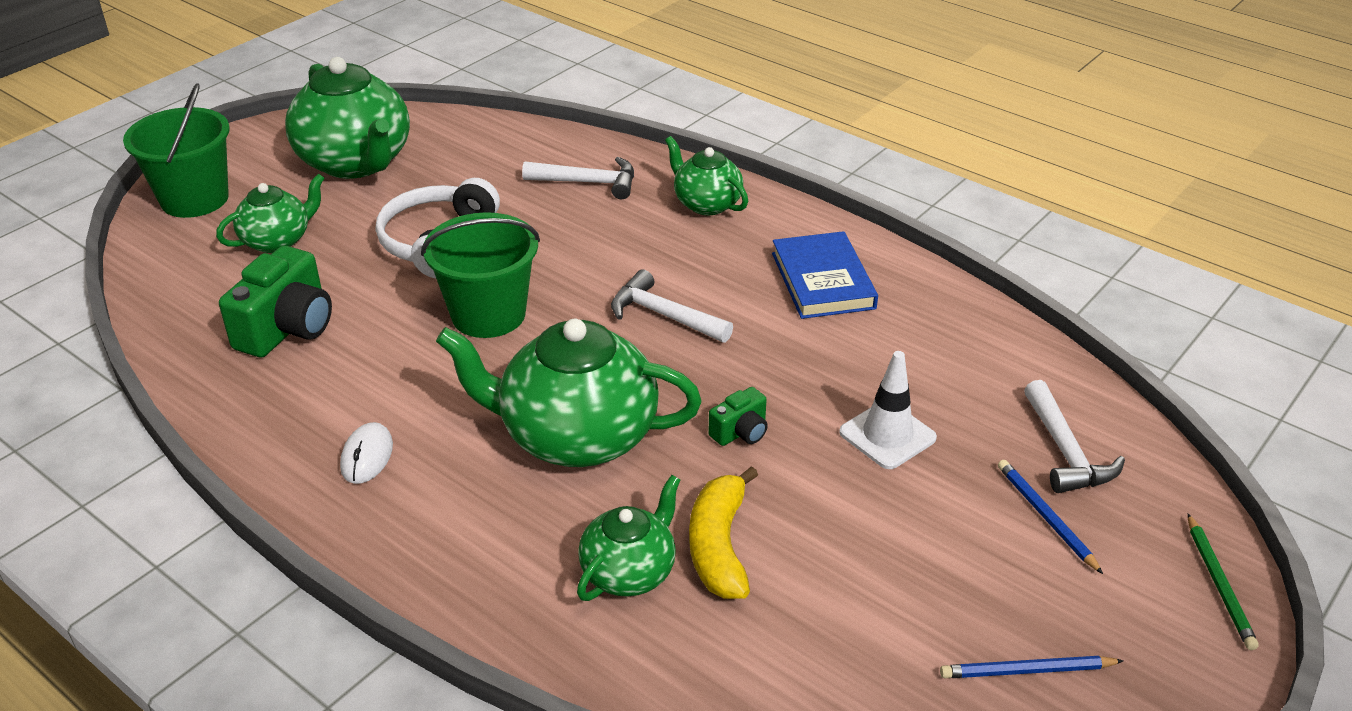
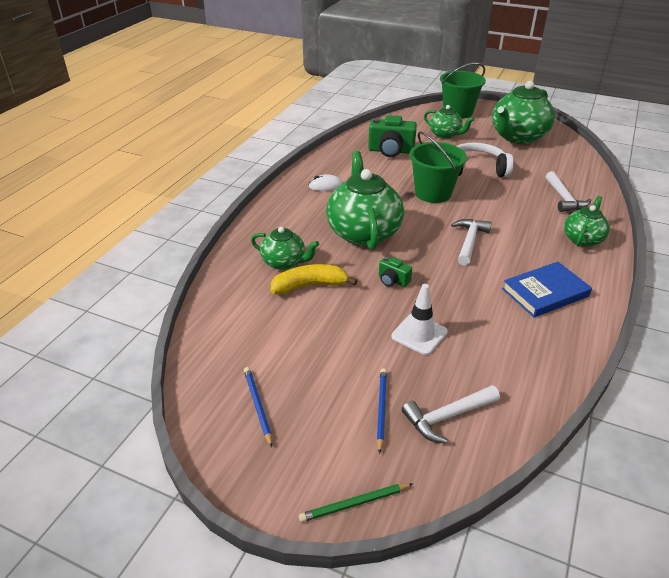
camera: 75 degrees right, 0 degrees up
blue pencil [998,460,1103,574] -> blue pencil turned 45 degrees counterclockwise [377,368,387,454]

